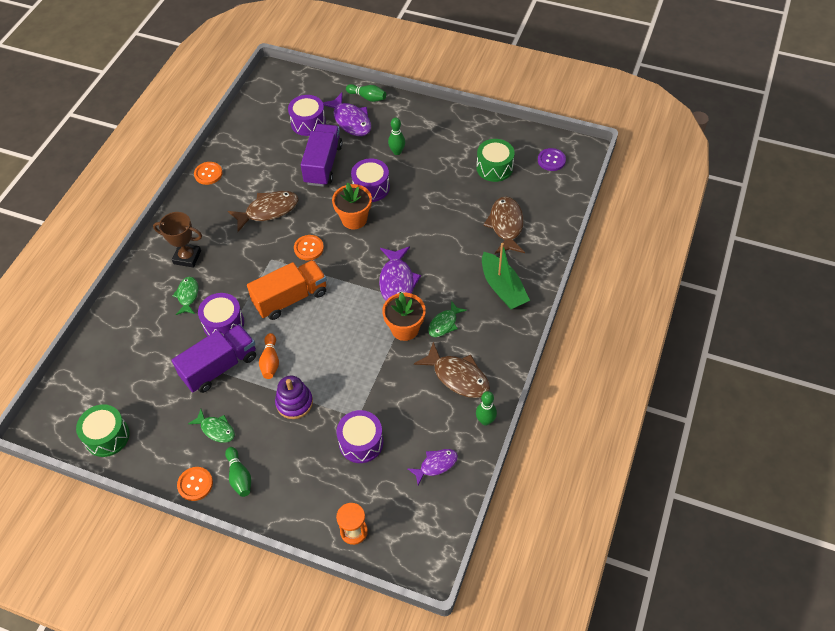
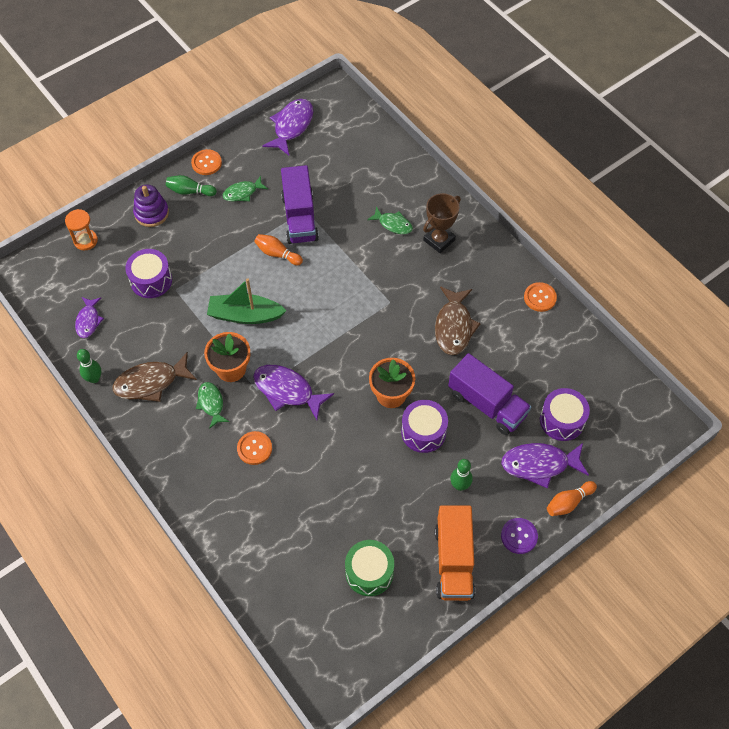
camera: 120 degrees right, 5 degrees up
green drum [76,404,130,457] -> purple fish [263,99,313,155]
purple drum [198,293,244,336] -> none
orange truck [247,260,327,320] -> orange truck moved to [435,505,475,601]
purple stacking toy [275,376,313,419] -> purple stacking toy moved to [133,185,169,227]
orange button [294,235,324,260] -> orange button moved to [237,431,272,465]
green bowling pin [346,84,386,102] -> orange bowling pin [547,481,597,516]
green boat [482,243,530,309] -> green boat moved to [207,278,287,324]
brown fish [483,196,525,254] -> none
purple button [538,148,566,171] -> purple button moved to [501,518,538,554]

